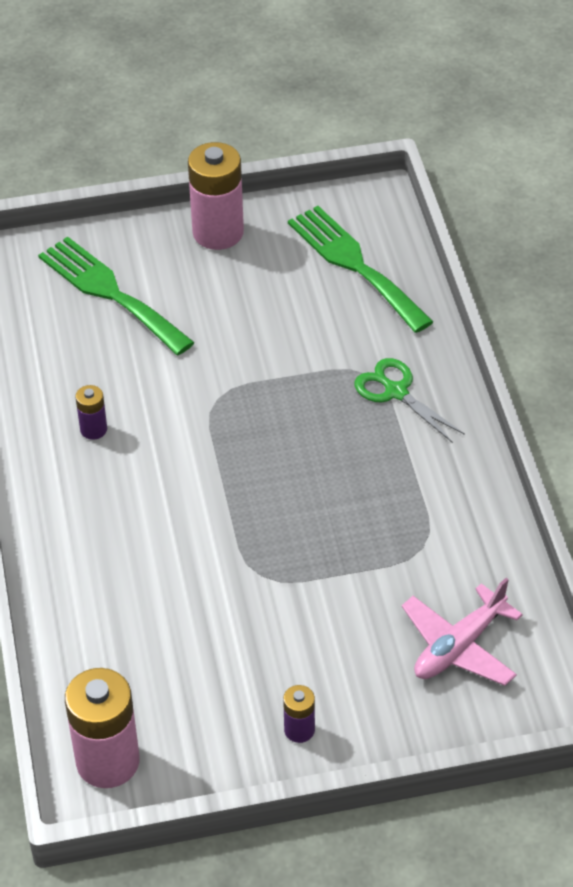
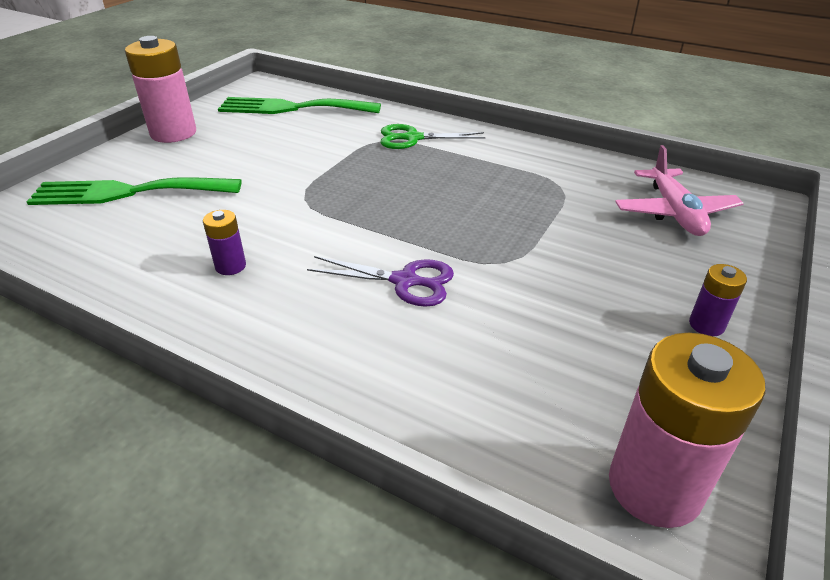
camera: 50 degrees left, 10 degrees down
none -> purple scissors [307,256,454,307]

